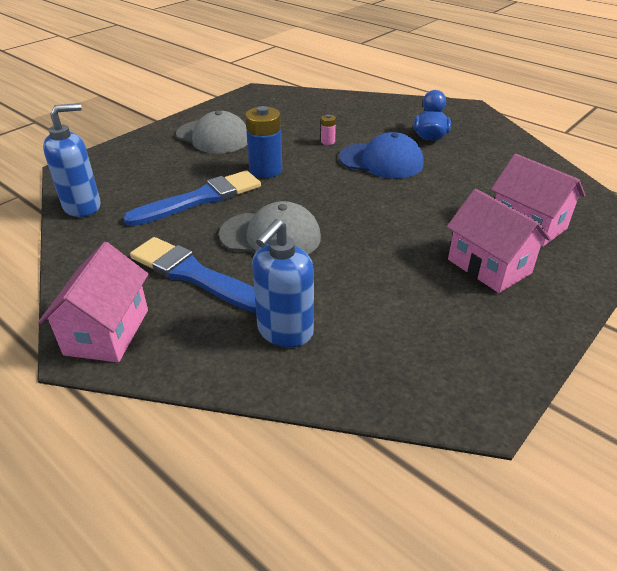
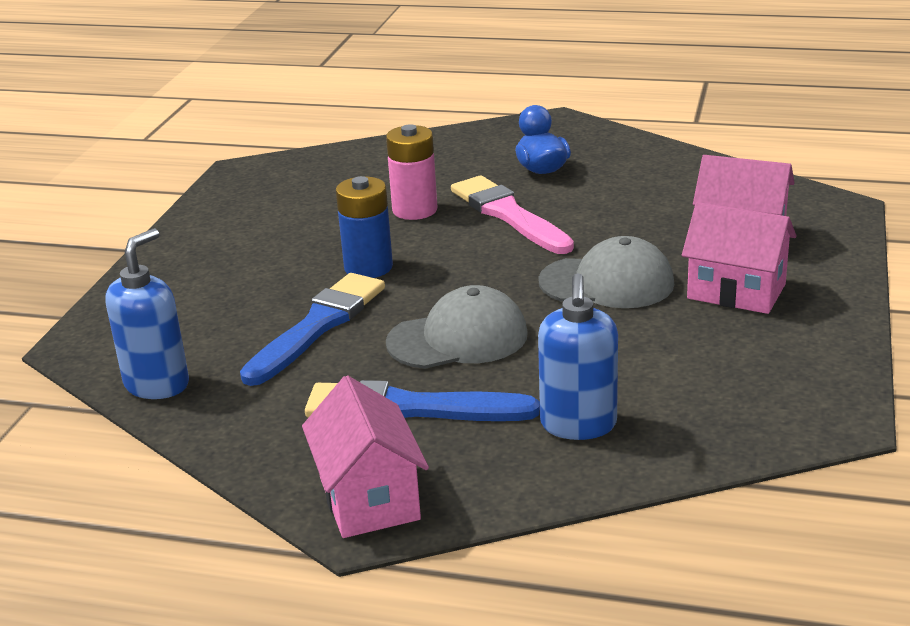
camera: 25 degrees left, 10 degrees down
grey cap [176,111,247,153] -> grey cap moved to [538,236,674,308]
pink battery [321,114,336,145] -> pink battery [386,124,437,220], size x2.14
blue cap [339,132,423,179] -> pink brush [451,175,574,254]

